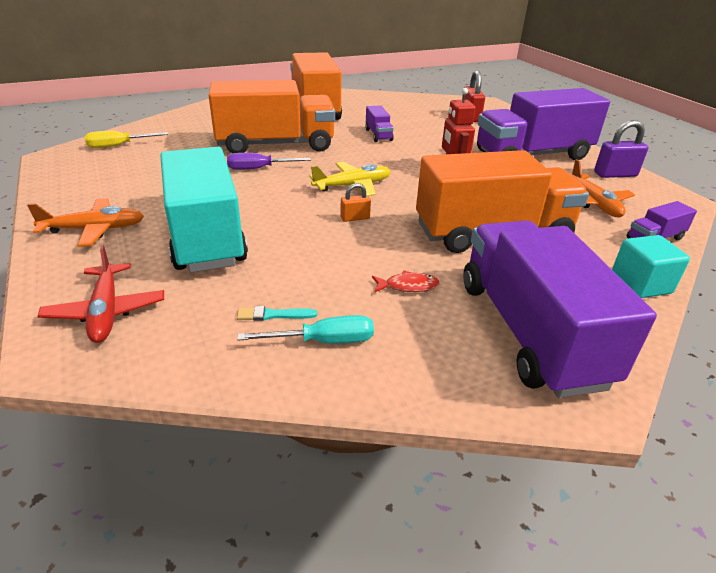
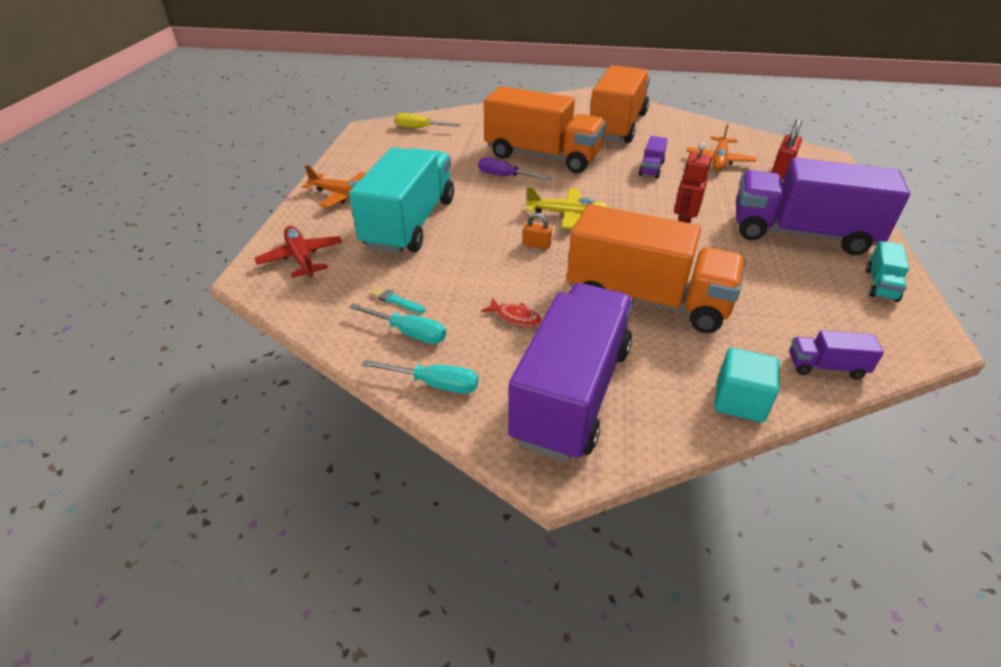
camera: 35 degrees right, 5 degrees up
red plane [37,245,164,343] -> red plane turned 135 degrees clockwise [254,226,343,278]
orange plane [570,159,635,217] -> orange plane moved to [686,124,756,170]
purple padlock [594,120,648,178] -> turquoise truck [866,241,909,302]
none -> turquoise screwdriver [362,360,479,394]

